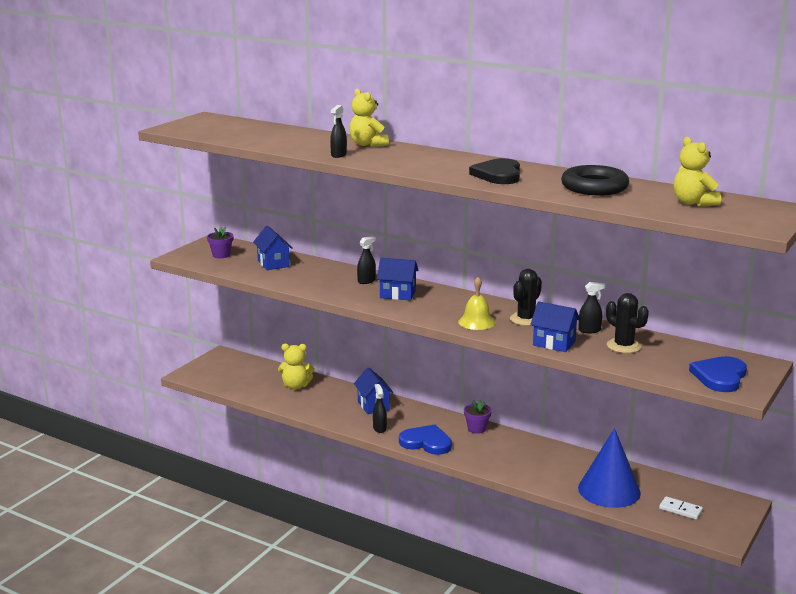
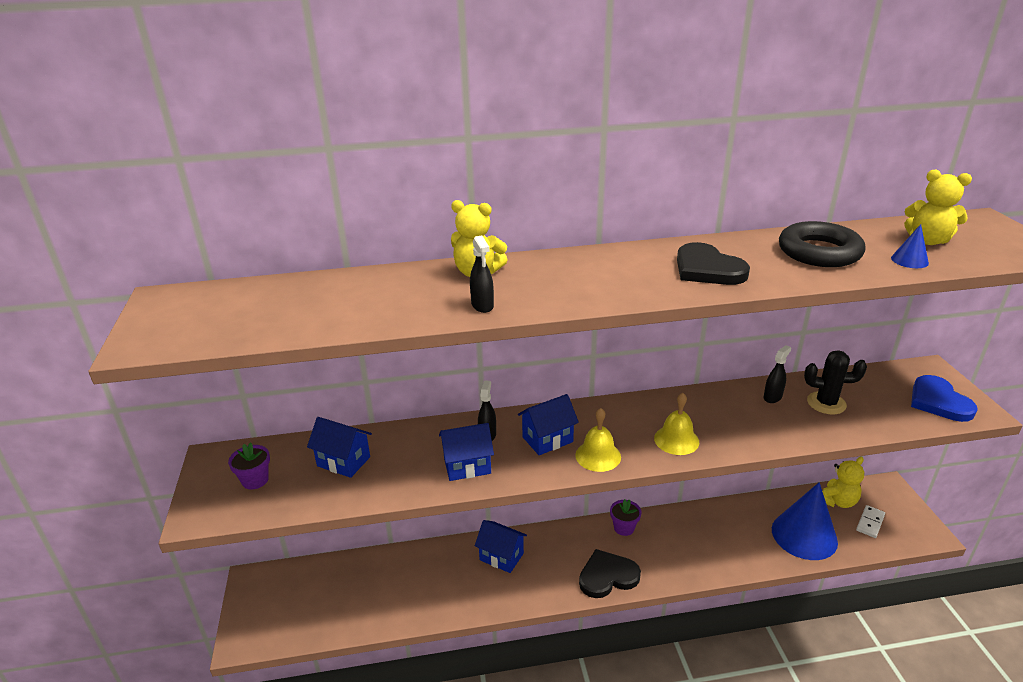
camera: 40 degrees left, 10 degrees up
yellow teddy bear [278,344,314,389] -> yellow teddy bear moved to [822,457,864,508]
black spray bottle [373,384,387,433] -> none
blue heart [399,425,452,455] -> black heart [579,549,641,598]
black cactus [510,269,542,326] -> none
blue house [530,301,580,352] -> blue house moved to [439,423,494,481]
white domino [659,496,703,520] -> white domino turned 45 degrees counterclockwise [856,505,885,538]
none -> yellow bell [575,408,621,472]
none -> blue cone [891,224,929,268]

